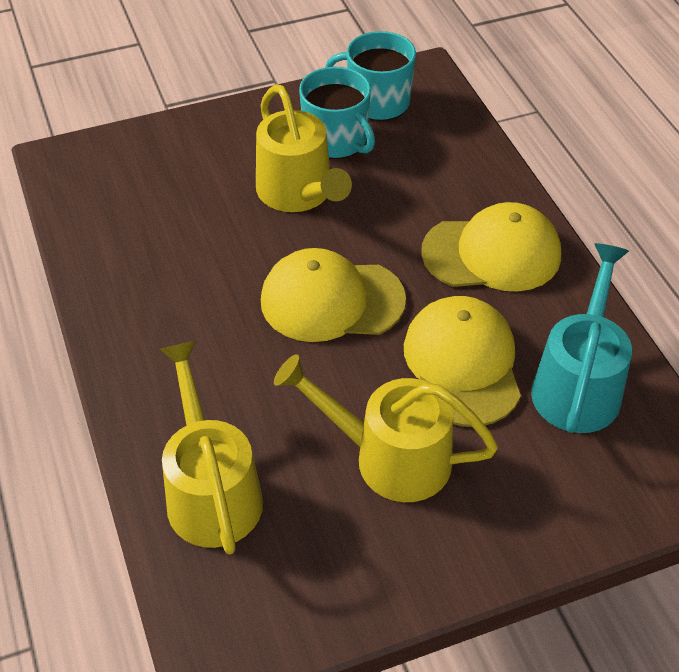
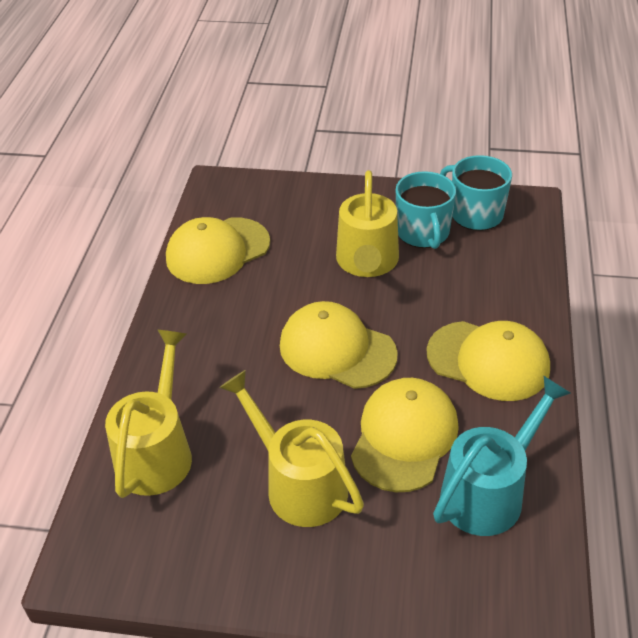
camera: 30 degrees right, 5 degrees down
none -> yellow cap [166,217,270,284]

